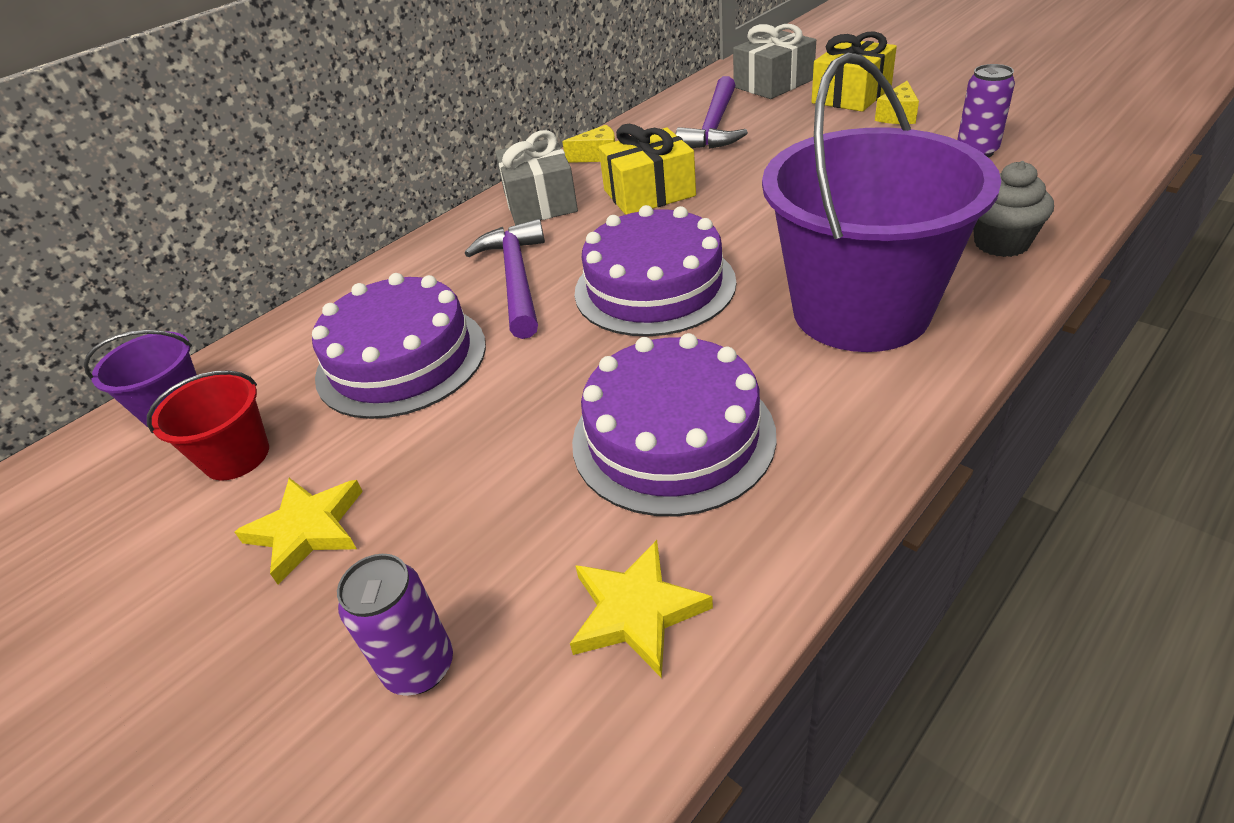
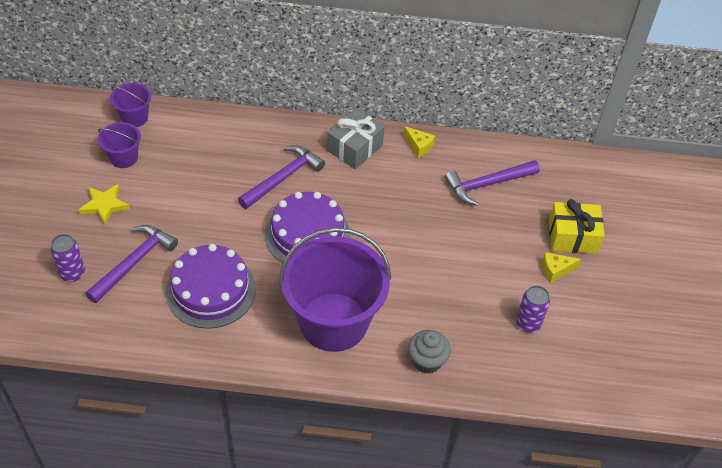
camera: 45 degrees right, 10 degrees up
red bucket [147,370,269,480] -> purple bucket [98,122,141,168]
purple cake [312,273,486,419] -> none
yellow star [570,540,713,678] -> none
yellow gift [598,124,696,215] -> none
grey gift [733,24,816,99] -> none
none -> purple hammer [85,225,178,303]

